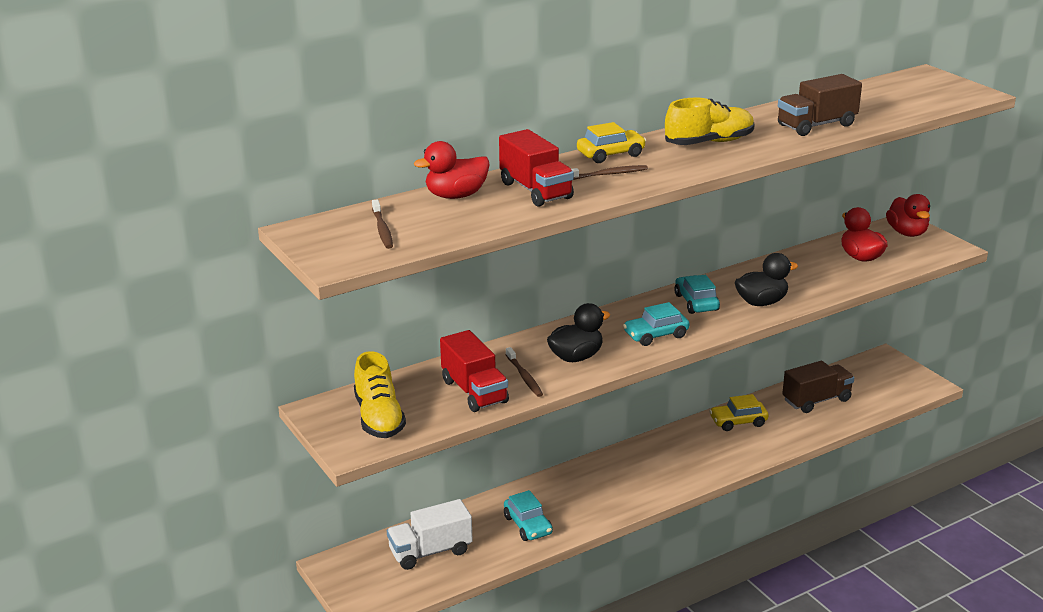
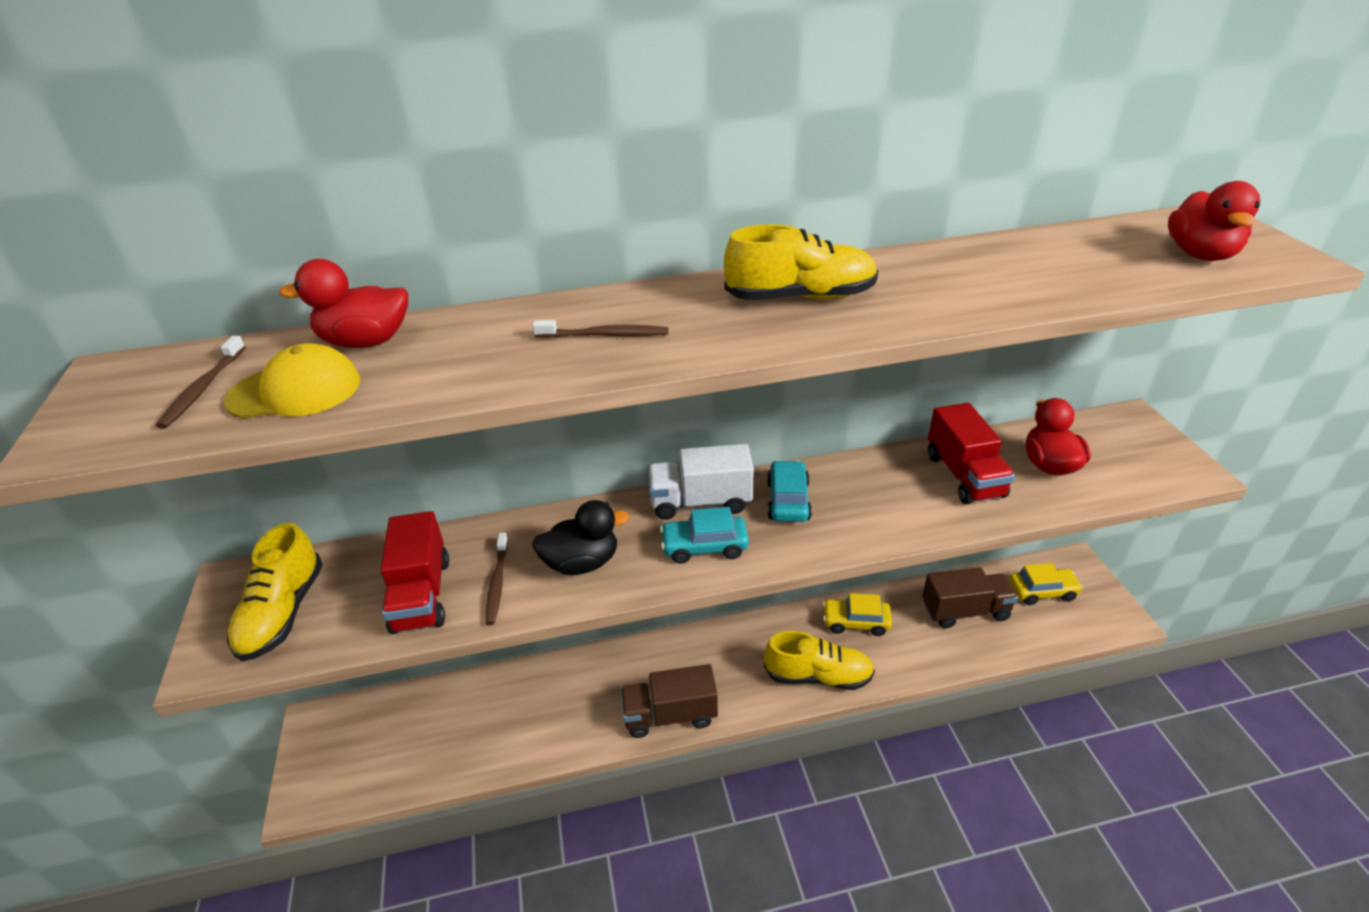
camera: 20 degrees right, 10 degrees up
white truck [387,499,473,570] -> white truck moved to [647,444,754,520]
red truck [499,129,574,207] -> red truck moved to [928,403,1015,504]
turquoise car [504,490,553,541] -> none
yellow car [577,122,646,163] -> yellow car moved to [1009,563,1083,605]
black duck [735,253,798,306] -> none
brown truck [778,74,862,136] -> brown truck moved to [620,664,718,738]
red duck [886,194,930,237] -> red duck moved to [1168,181,1260,261]
none -> yellow cap [224,343,360,419]
none -> yellow shoe [764,631,875,690]

